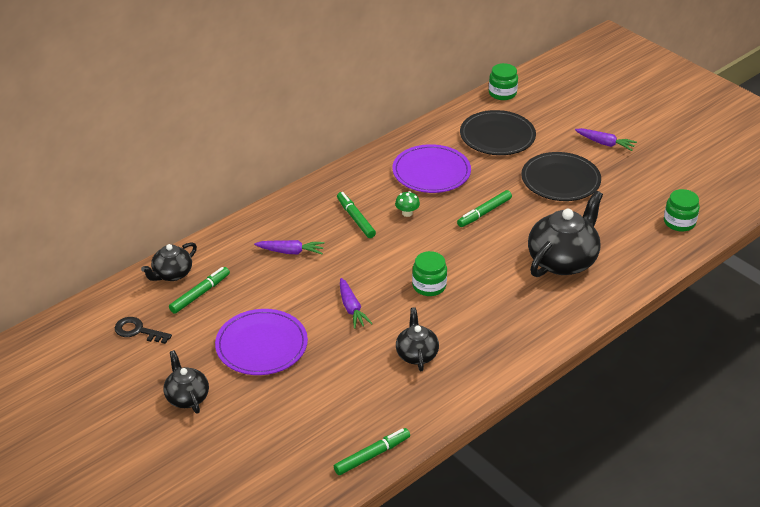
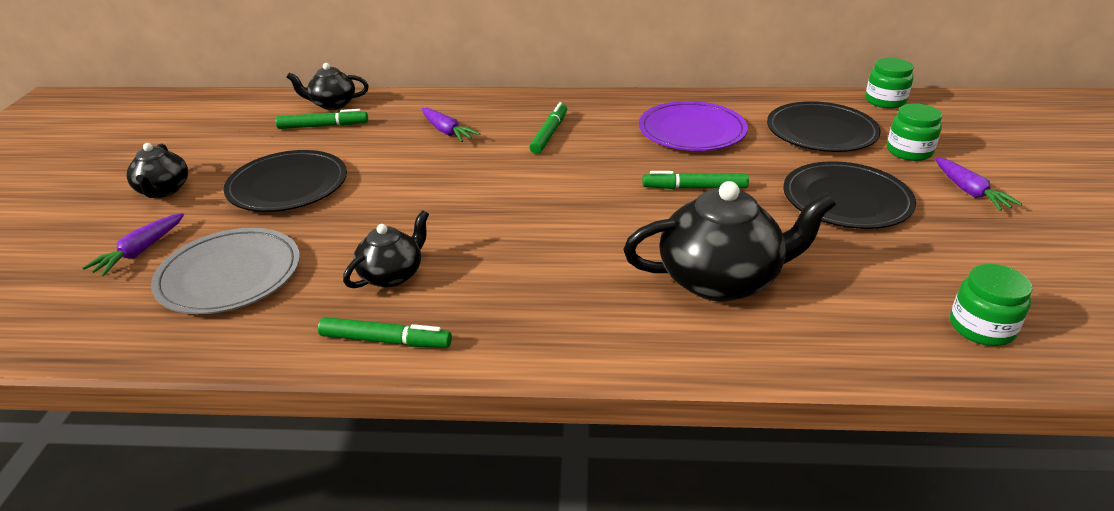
camera: 45 degrees right, 5 degrees down
black key [115,317,172,344] -> none
black teapot [164,350,209,414] -> black teapot turned 150 degrees clockwise [126,143,188,198]
purple plate [215,309,308,375] -> black plate [224,150,347,212]
green marker [334,428,410,475] -> green marker moved to [318,317,452,348]
purple carrot [340,278,373,329] -> purple carrot moved to [82,213,184,276]
green mushroom [395,191,420,217] -> none
green jar [412,251,447,296] -> green jar moved to [887,103,942,161]
none -> grey plate [151,228,300,314]

